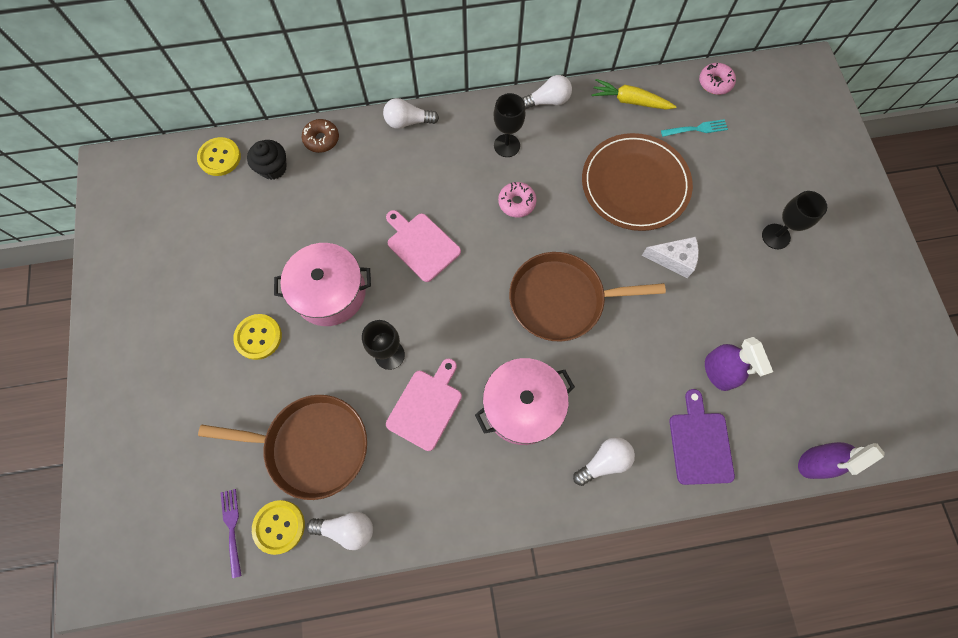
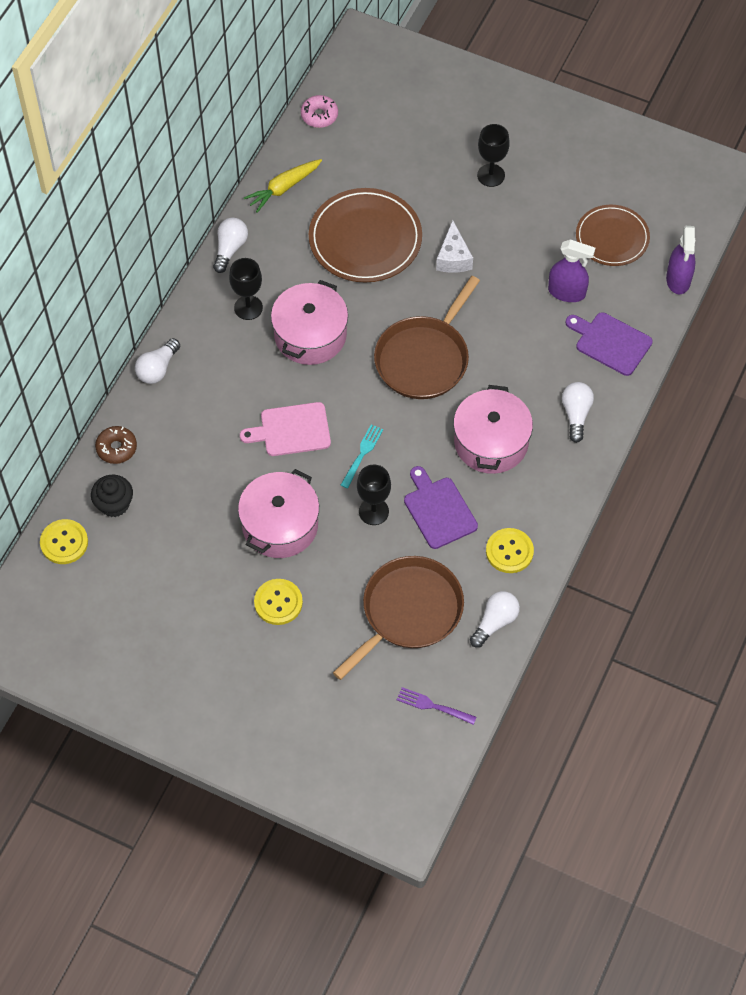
camera: 55 degrees left, 10 degrees down
yellow button [252,500,305,555] -> yellow button moved to [486,528,534,573]
pink cutting board [386,358,462,451] -> purple cutting board [404,466,478,549]
pink donut [498,182,536,217] -> pink pot [271,280,348,365]
white cheese [642,237,699,278] -> white cheese turned 135 degrees clockwise [436,220,473,273]
turquoise fork [661,119,728,137] -> turquoise fork moved to [341,424,383,489]
none -> brown plate [576,205,650,266]

